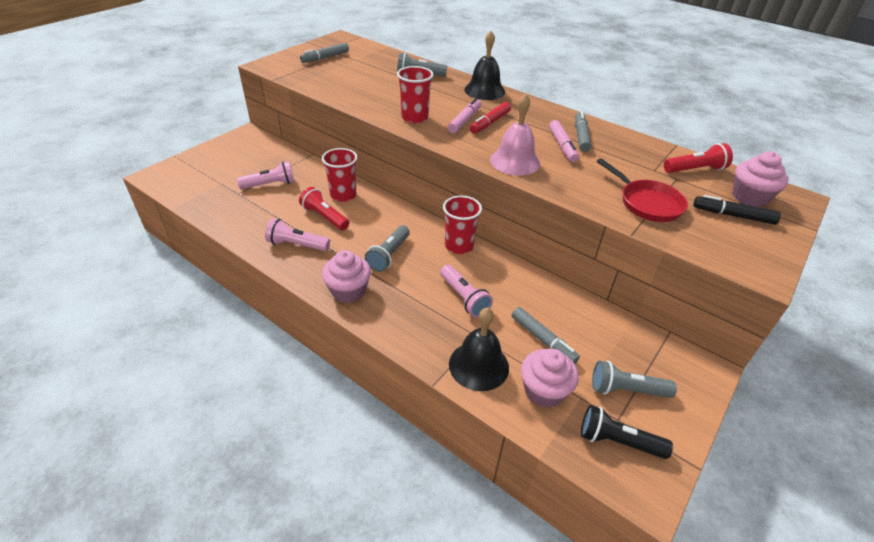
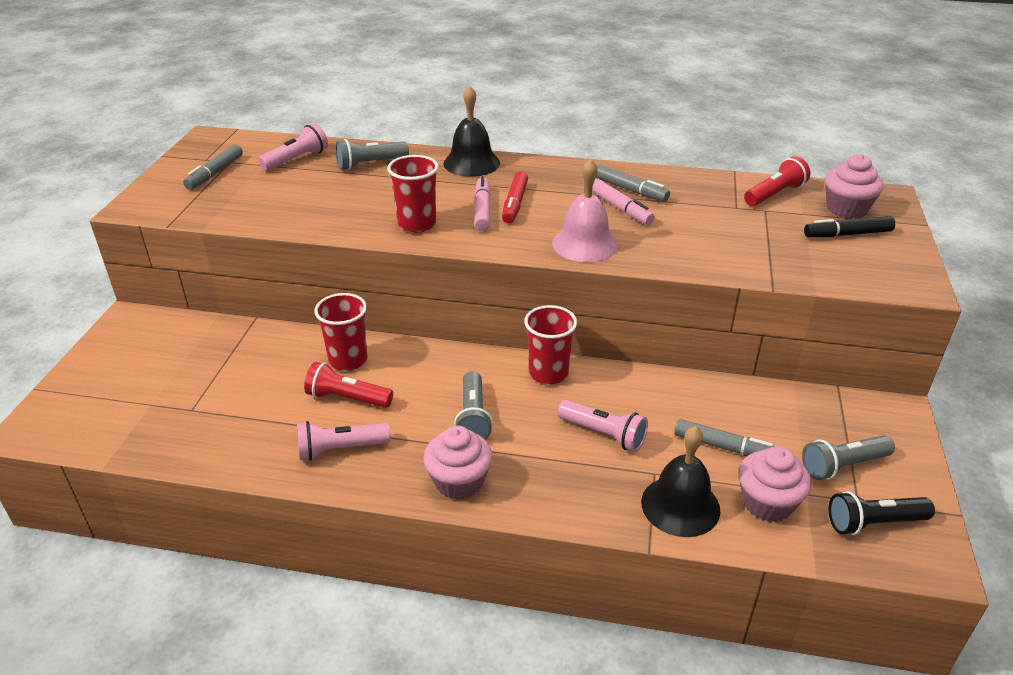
camera: 25 degrees left, 5 degrees down
pink flashlight [237,161,295,189] -> pink flashlight moved to [258,123,328,171]
grey marker [575,111,591,152] -> grey marker turned 150 degrees clockwise [596,165,670,202]
red pan [597,158,688,222] -> none

